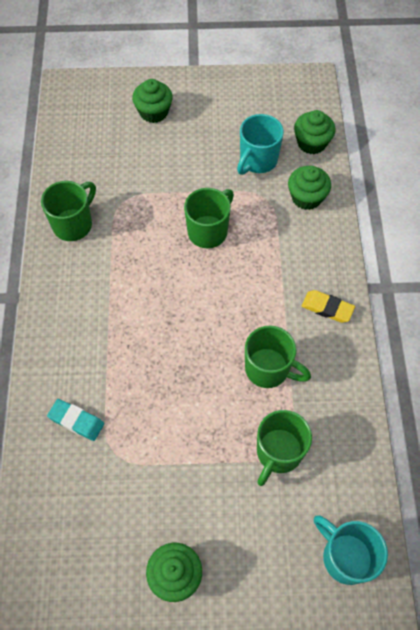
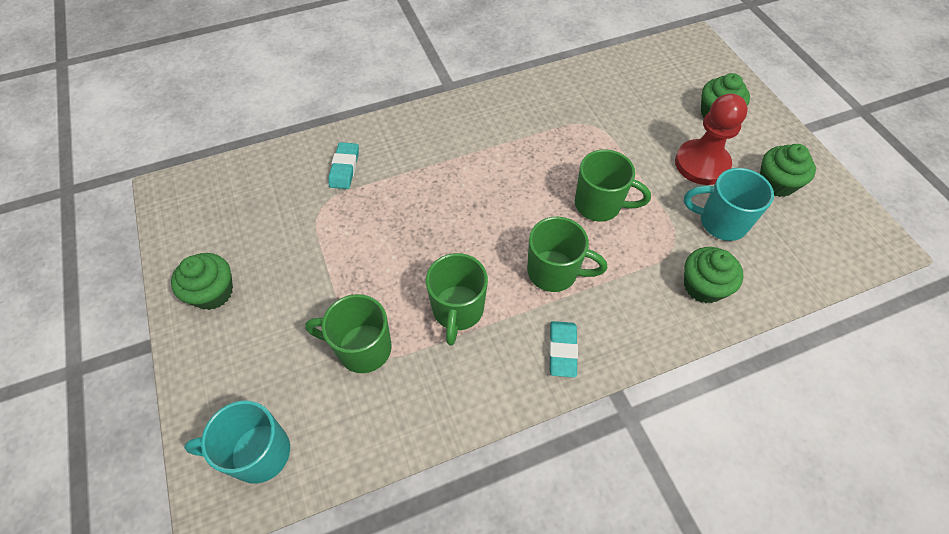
camera: 70 degrees right, 5 degrees down
green mug [41,181,96,241] -> green mug moved to [527,217,607,292]
green cupcake [294,110,336,154] -> green cupcake moved to [760,144,816,197]
yellow eraser [302,290,355,323] -> turquoise eraser [549,321,578,378]
turquoise mug [314,516,388,585] -> turquoise mug turned 120 degrees counterclockwise [184,400,290,484]
none -> red pawn [675,93,748,185]

